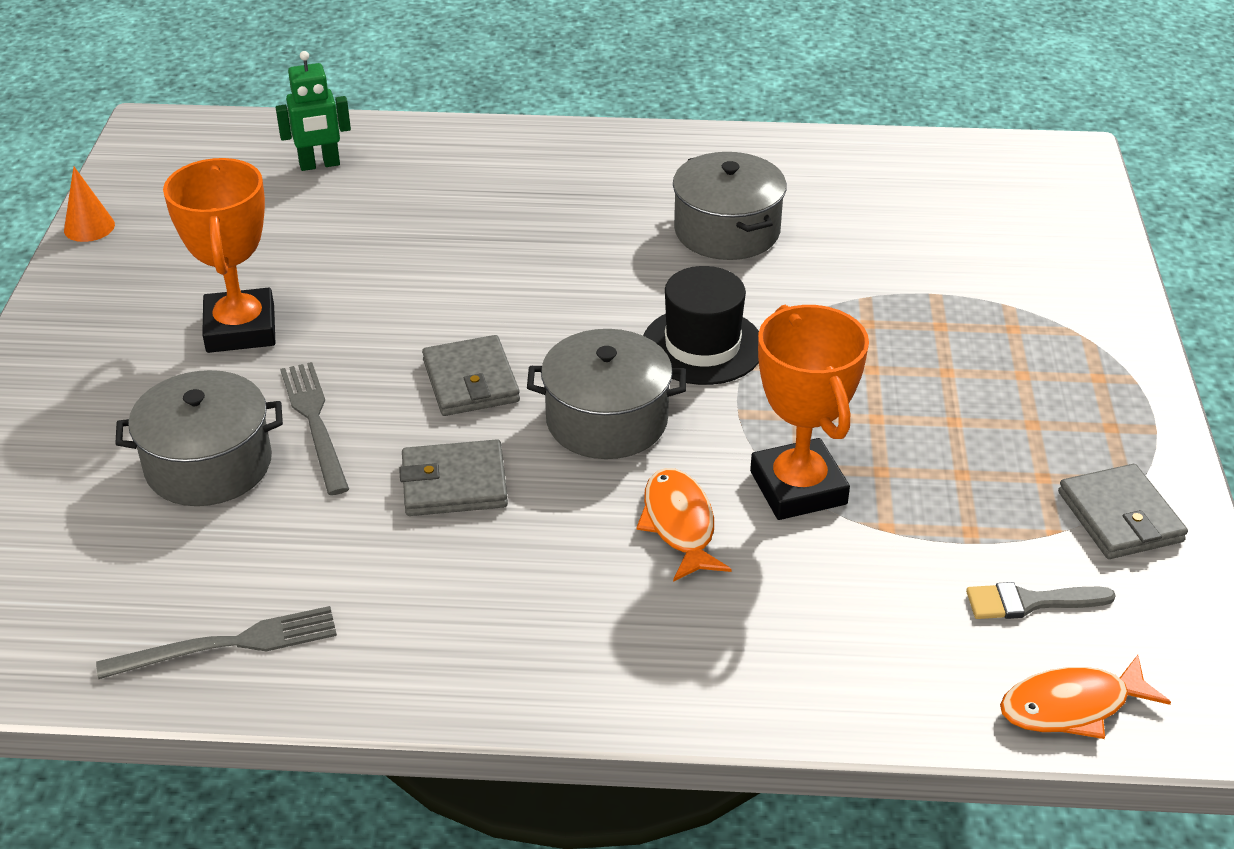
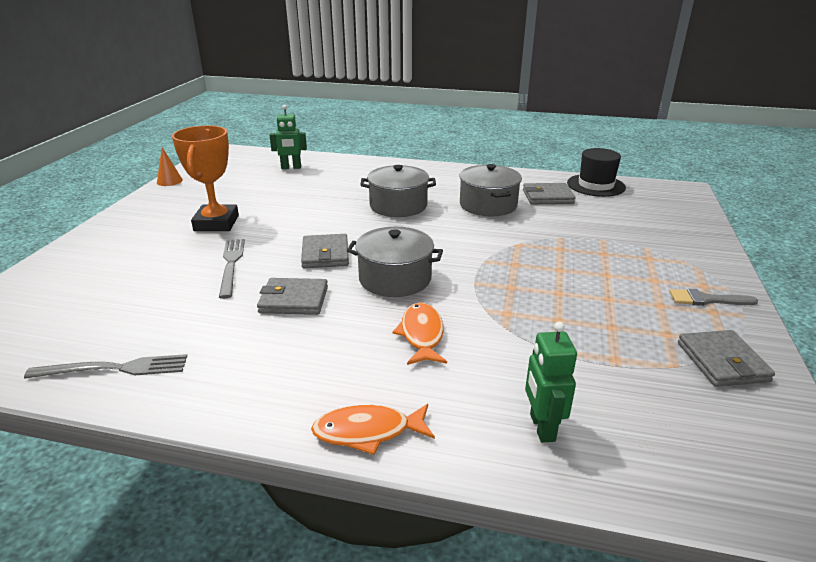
camera: 10 degrees right, 10 degrees down
grey pot [115,370,283,506] -> grey pot moved to [361,165,436,217]
black hat [643,266,759,385] -> black hat moved to [567,148,626,197]
orange trophy [750,305,869,520] -> none
grey brush [966,582,1116,619] -> grey brush moved to [669,289,758,306]
orange fish [1000,655,1171,739] -> orange fish moved to [311,404,435,455]
none -> grey wallet [523,183,575,204]
none -> green robot [525,322,577,443]

